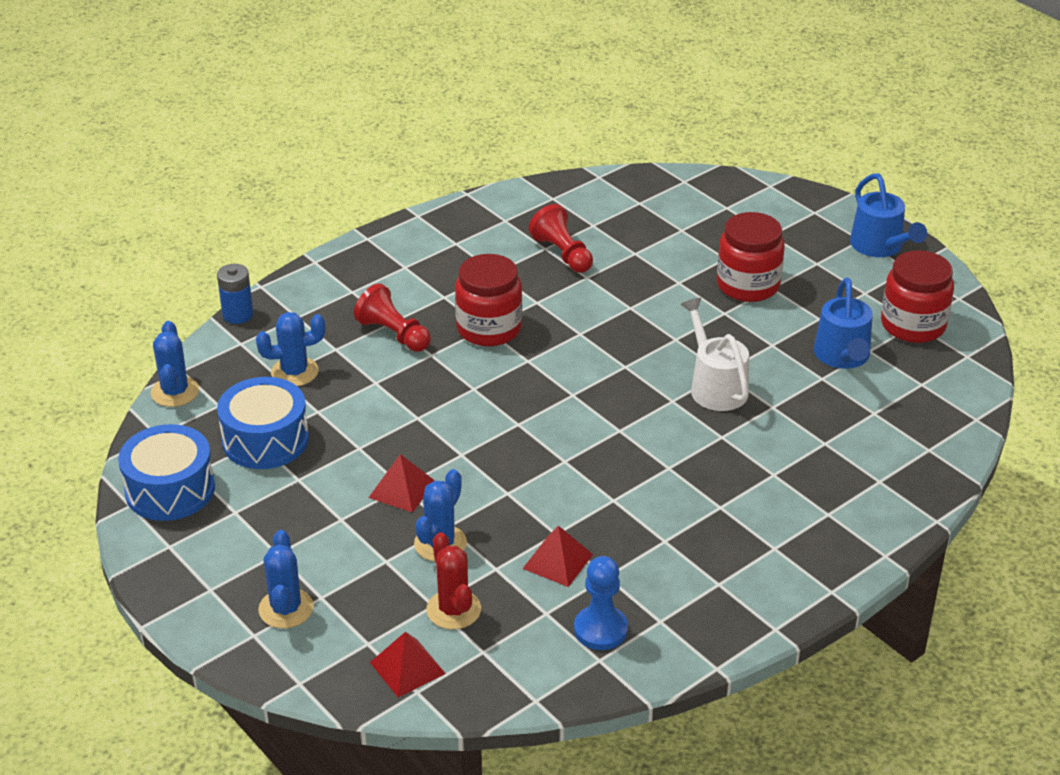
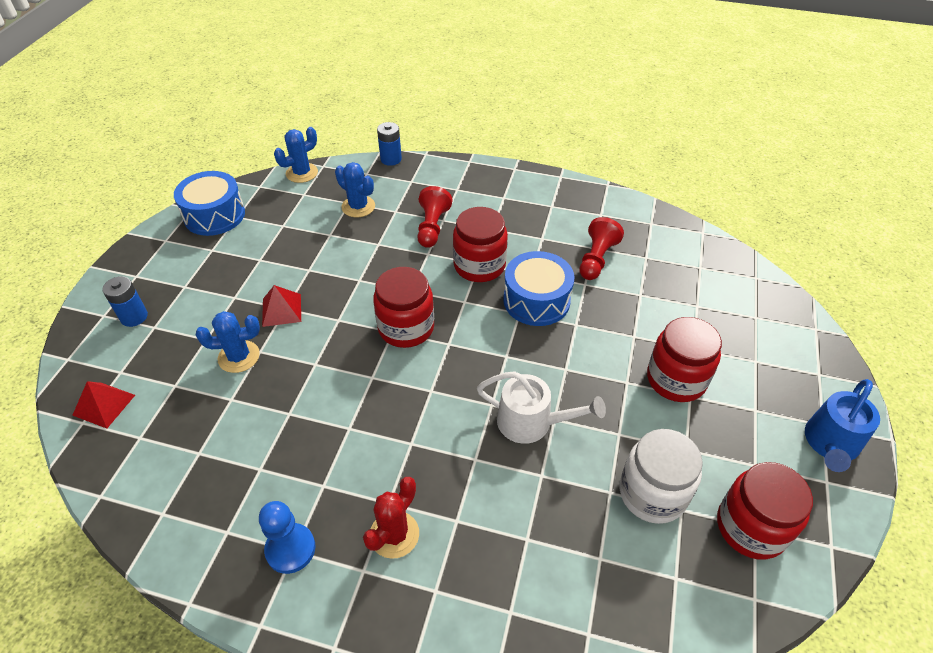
camera: 55 degrees right, 10 degrees up
blue drum [217,377,309,469] -> blue drum moved to [503,251,574,326]
blue cactus [258,530,314,628] -> blue battery [102,276,148,327]
red cactus [426,532,481,629] -> red cactus moved to [363,477,419,559]
red pyramid [523,526,593,587] -> none
blue pawn [574,556,628,650] -> blue pawn moved to [259,501,315,574]
white watering can [681,298,749,411] -> white watering can turned 75 degrees clockwise [477,371,606,444]
blue watering can [814,278,873,369] -> white jar [620,429,703,524]
none -> red jar [373,267,434,348]

